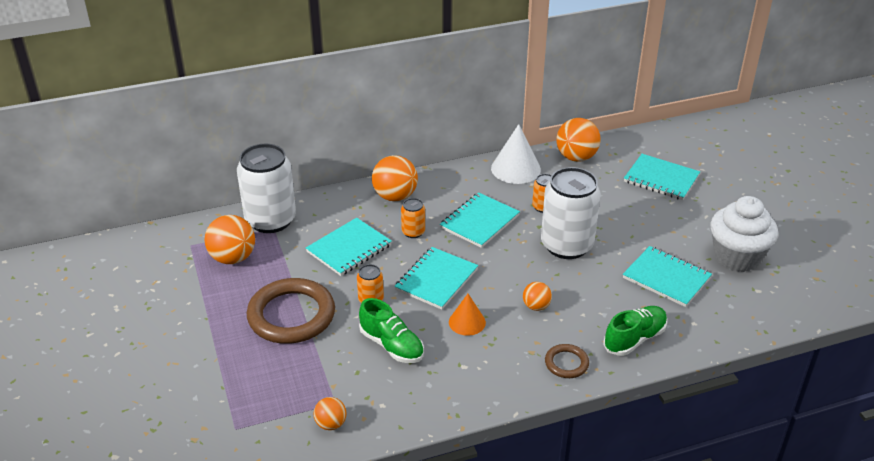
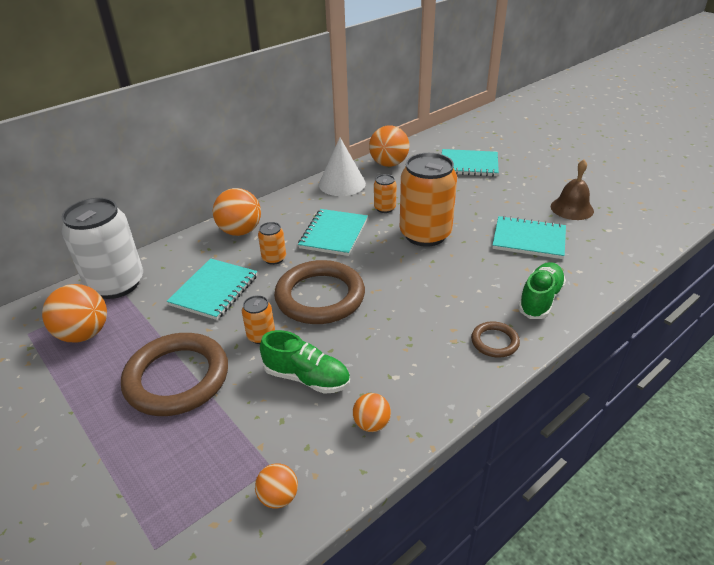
camera: 20 degrees left, 0 degrees up
turquoise notebook [394,247,478,310] -> brown ring [274,260,365,324]
orange cone [449,294,486,336] -> none
orange ball [523,282,552,311] -> orange ball moved to [353,393,391,432]
white can [541,167,601,259] -> orange can [400,153,457,247]
white cupcake [710,196,778,272] -> brown bell [551,160,594,220]

